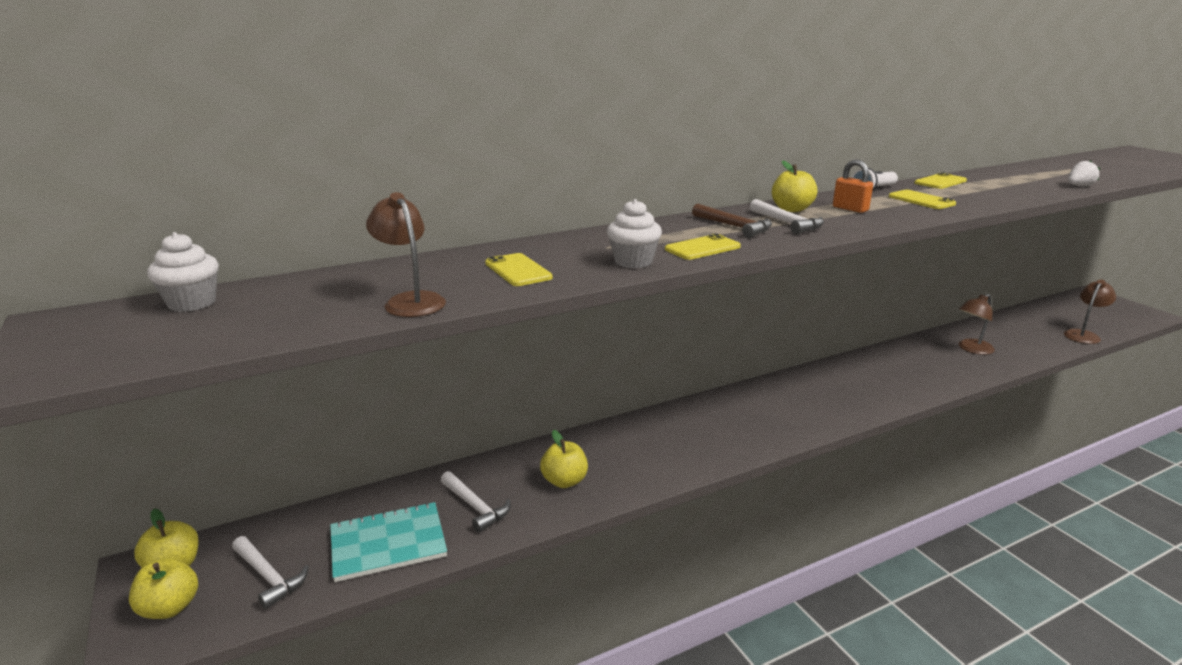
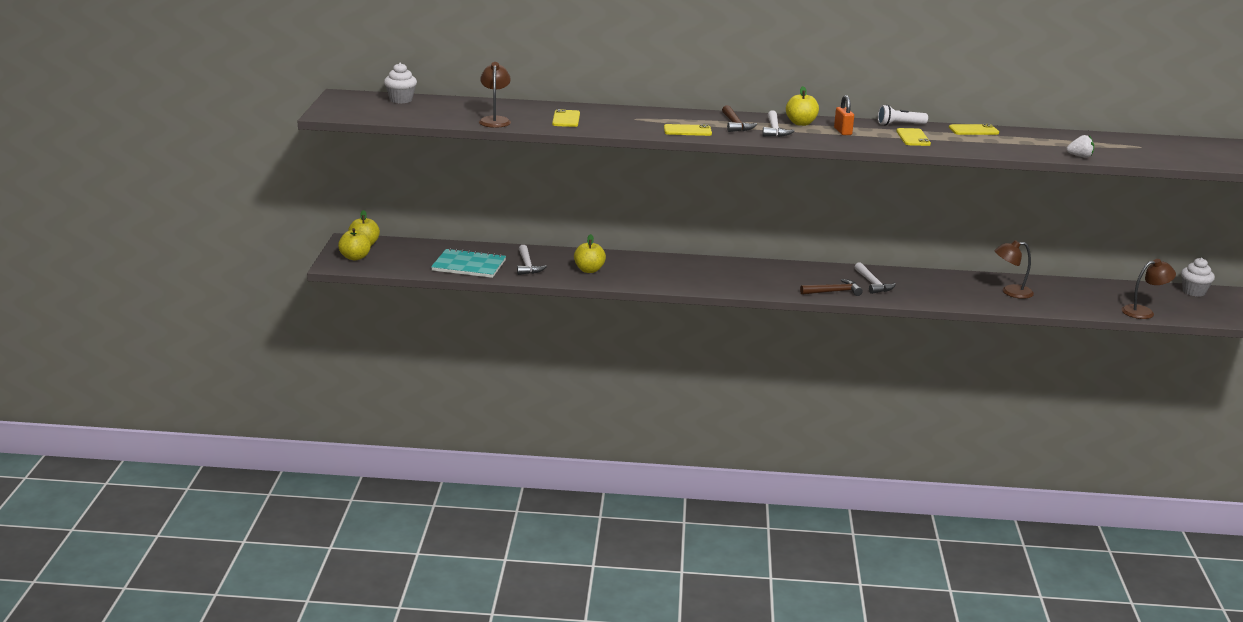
camera: 30 degrees right, 0 degrees up
white hammer [232,536,309,609] -> white hammer moved to [855,262,896,294]
white cupcake [607,199,662,268] -> white cupcake moved to [1181,258,1215,297]
none -> brown hammer [800,279,863,296]

